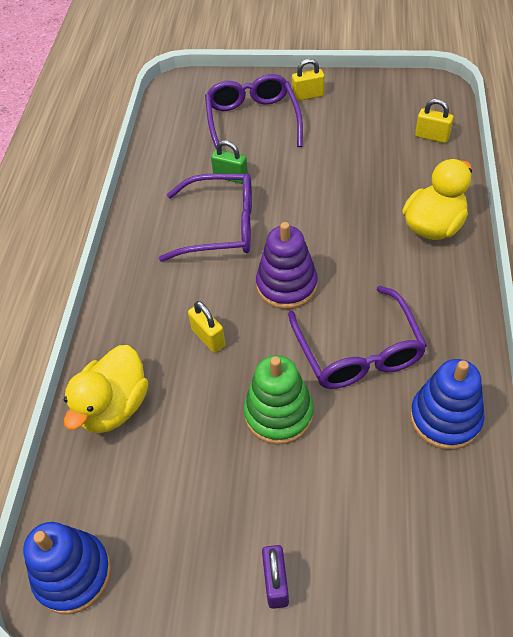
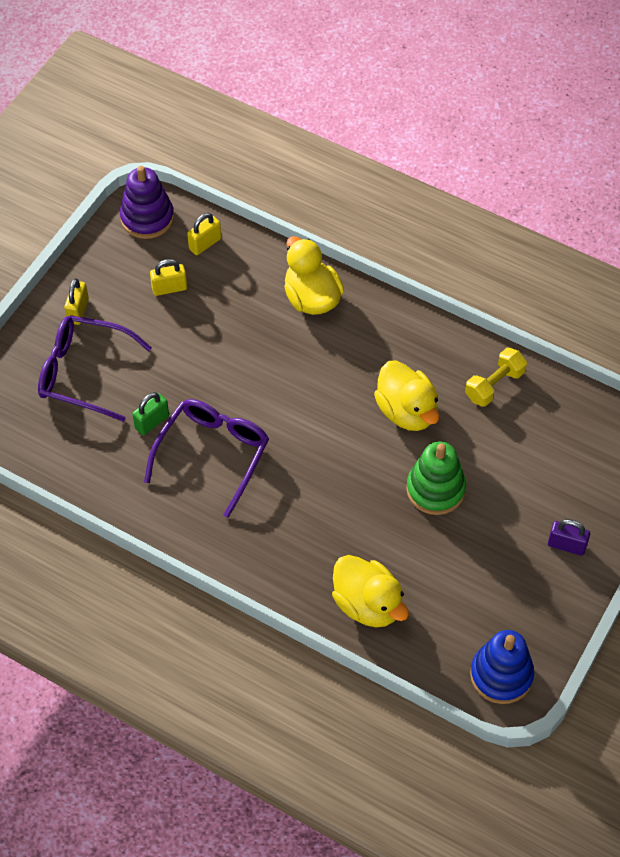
camera: 70 degrees left, 5 degrees up
yellow padlock [188,301,226,353] -> yellow padlock moved to [150,259,187,296]
purple stacking toy [256,222,318,309] -> purple stacking toy moved to [120,166,174,239]
purple glasses [288,286,427,389] -> yellow duck [374,360,439,431]
blue stacking toy [410,359,485,450] -> yellow dumbbell [465,348,527,407]

